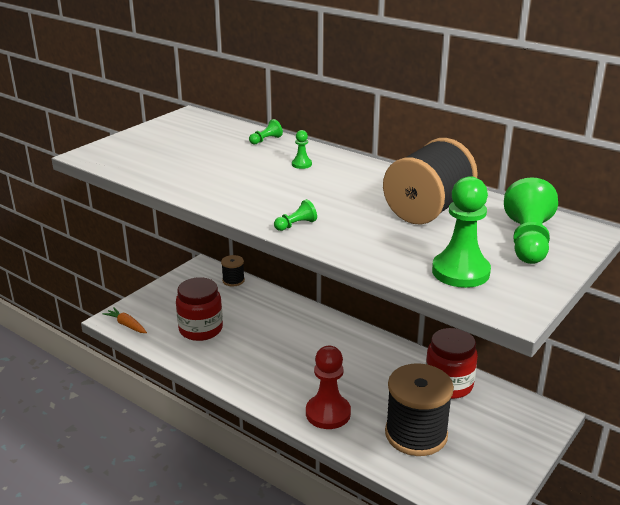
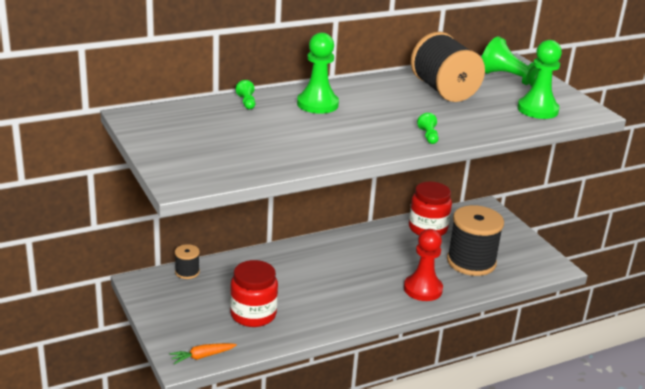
camera: 65 degrees left, 0 degrees up
green pawn [292,130,312,169] -> green pawn [297,32,339,114], size x2.20

